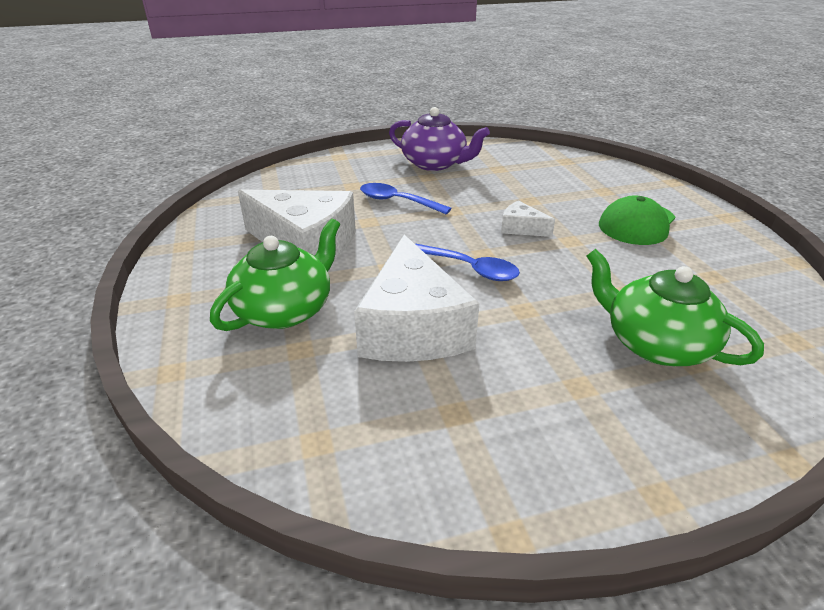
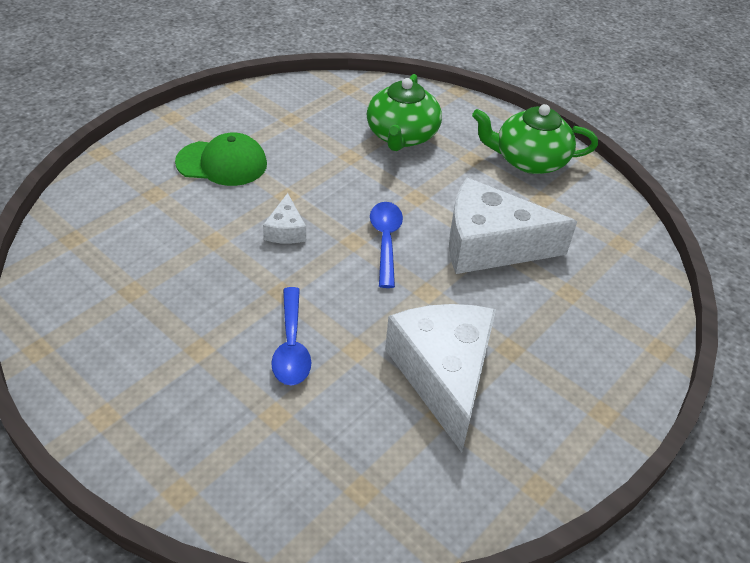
camera: 125 degrees left, 10 degrees up
green teapot [210,218,340,331] -> green teapot moved to [472,104,598,174]
white cheese [354,235,480,362] -> white cheese turned 135 degrees counterclockwise [449,178,577,274]
purple teapot [389,107,490,171] -> none

